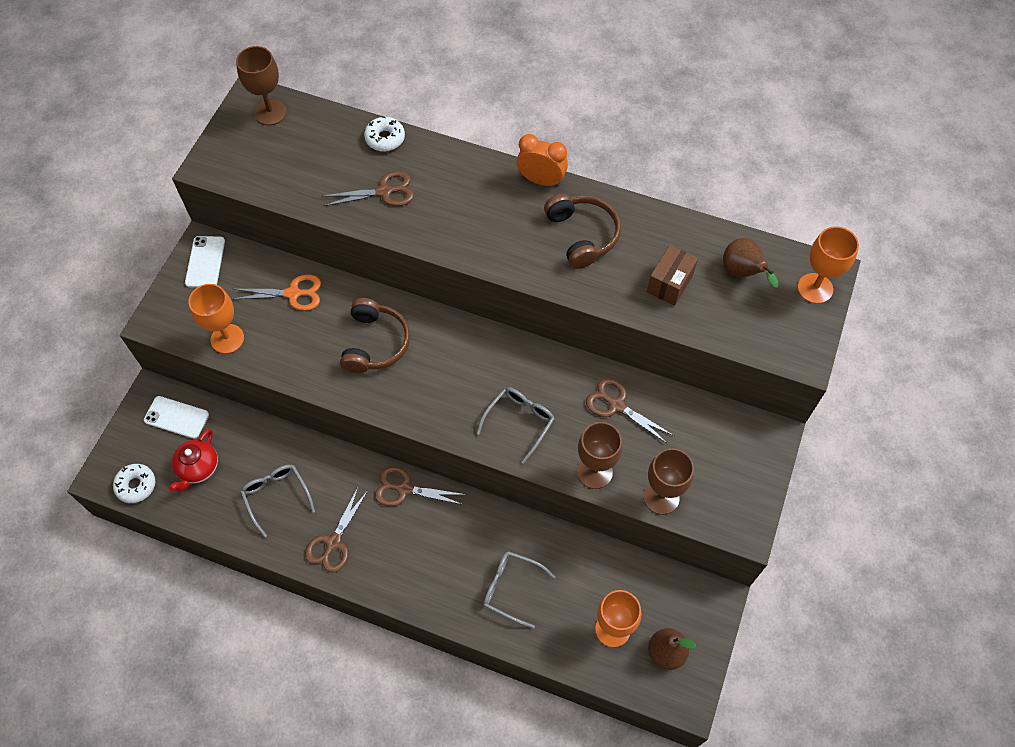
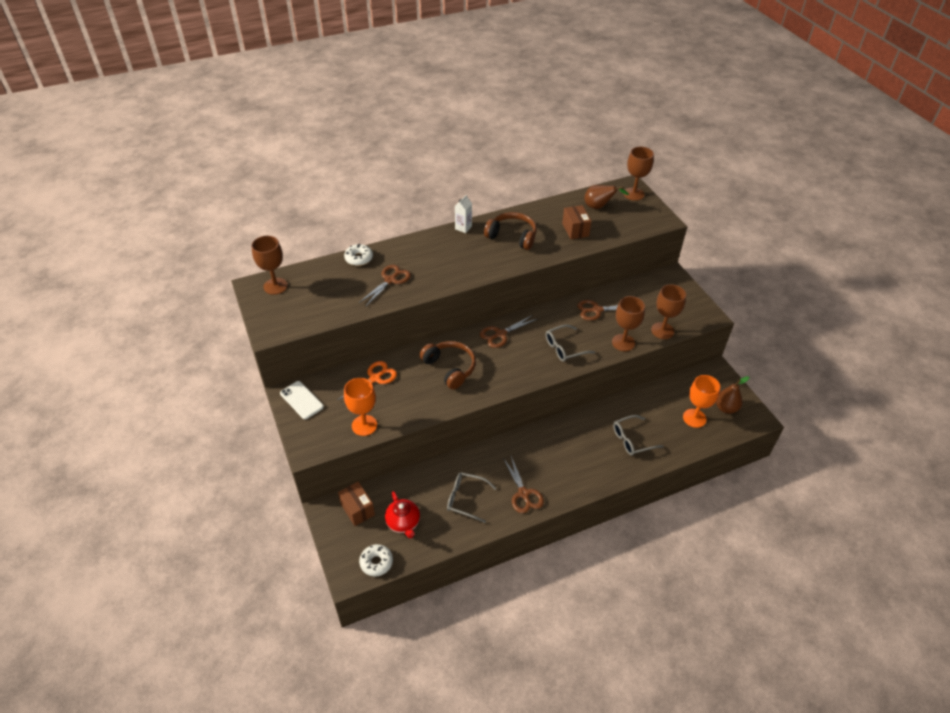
camera: 45 degrees left, 15 degrees down
white phone [144,396,209,439] -> brown box [338,482,375,526]
brown scissors [375,466,466,506] -> brown scissors moved to [480,315,537,348]
grey glasses [476,387,555,464] -> grey glasses turned 105 degrees counterclockwise [546,324,595,362]
orange clock [517,134,568,187] -> white carton [455,195,472,233]
orange goblet [798,226,859,304] -> brown goblet [624,147,654,201]

